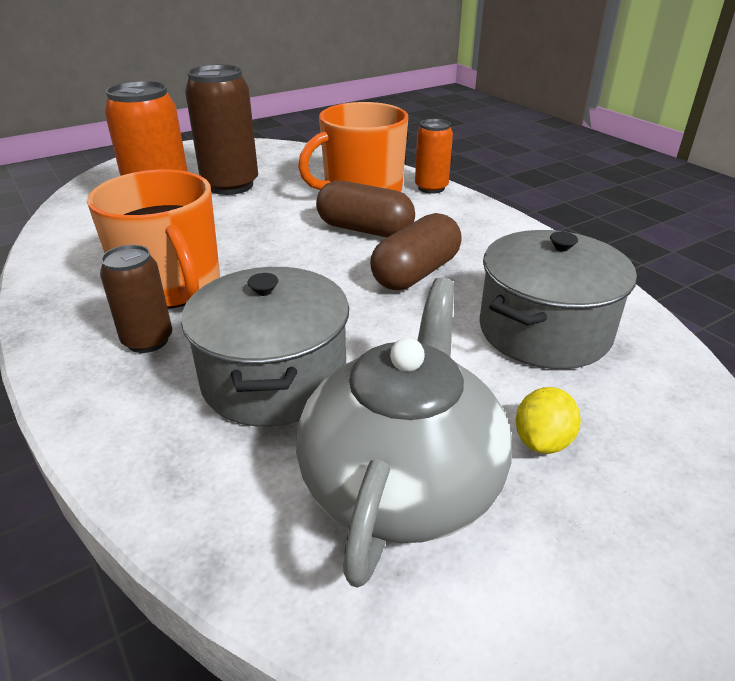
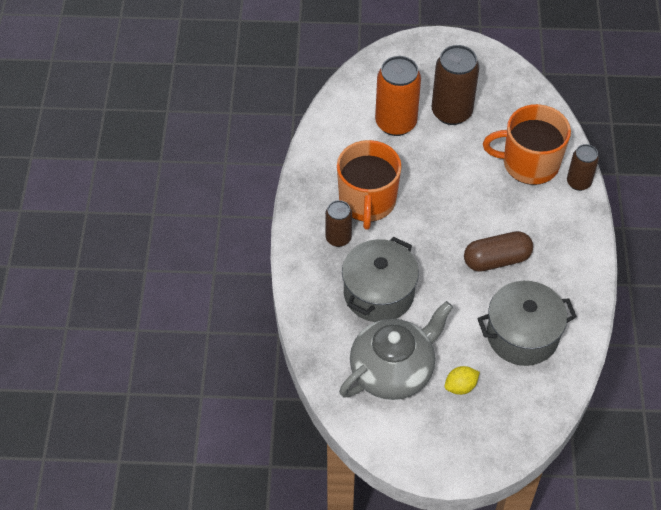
camera: 35 degrees right, 20 degrees up
brown capsule [316,180,415,237] -> none
orange can [415,119,453,194] -> brown can [567,144,599,191]

